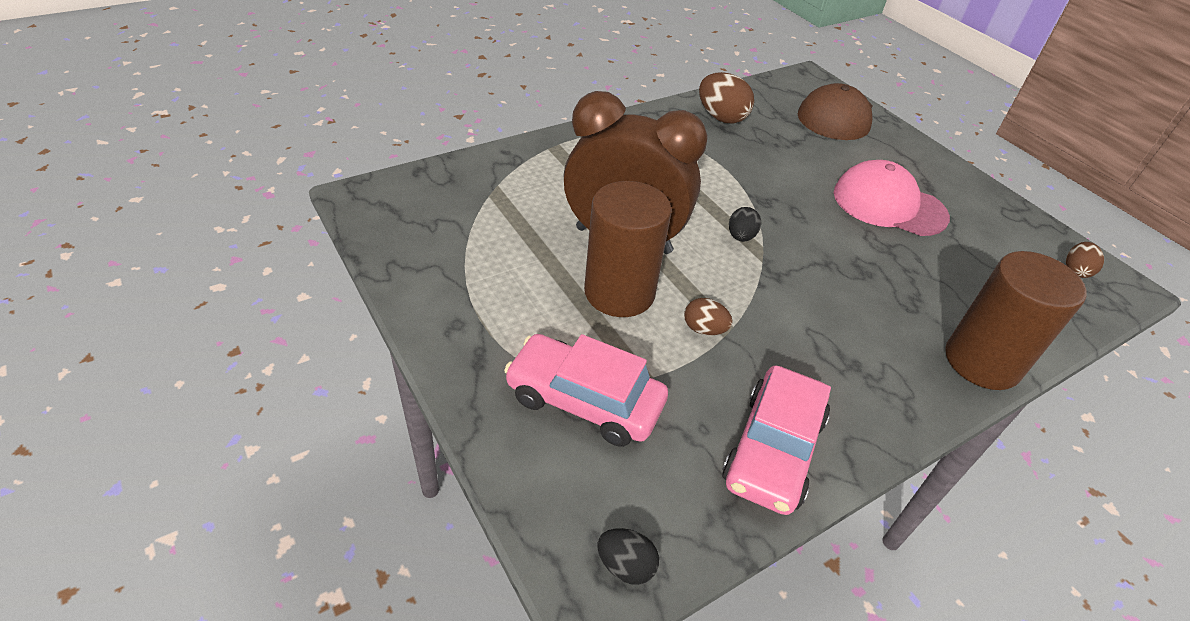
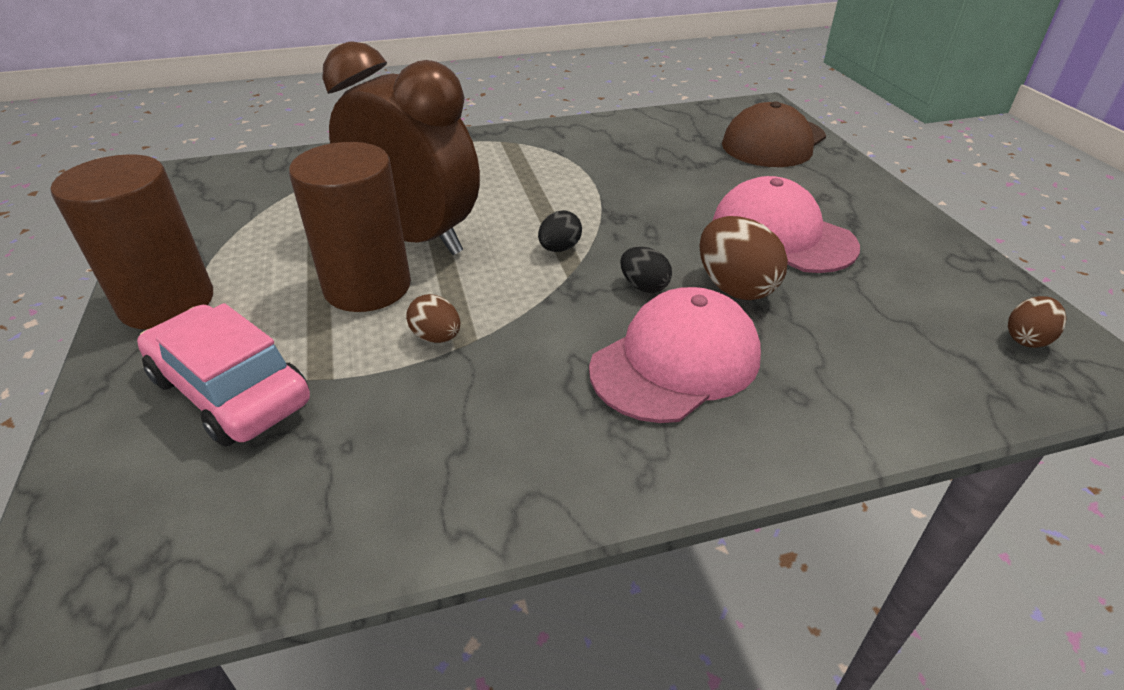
camera: 20 degrees right, 5 degrees down
black egg [597,528,659,585] -> black egg moved to [620,247,672,293]
brown egg [699,72,754,124] -> brown egg moved to [700,216,788,300]
pink car [722,366,831,515] -> none
brown cylinder [945,251,1087,390] -> brown cylinder moved to [51,154,213,329]
none -> pink cap [589,287,761,423]

